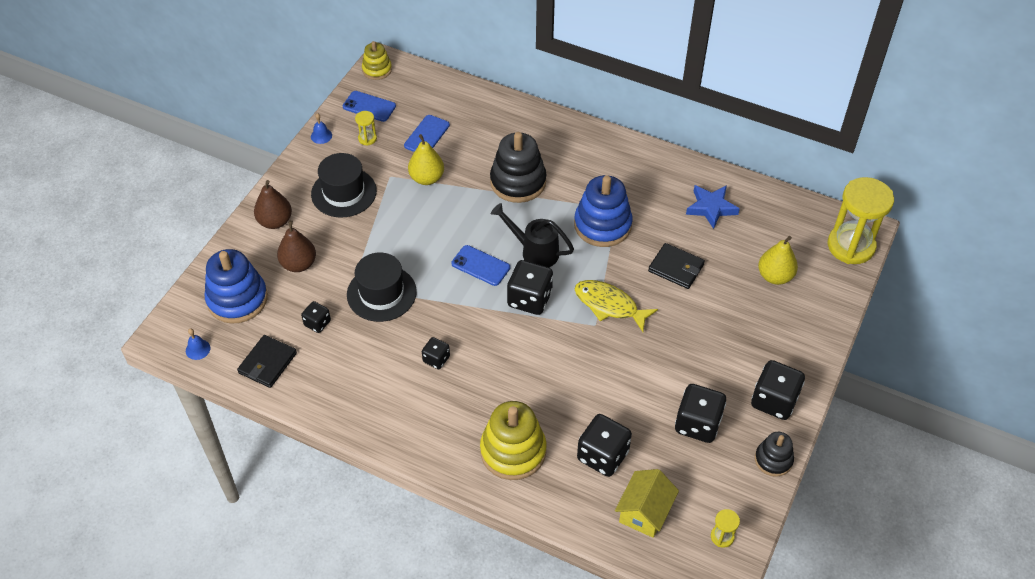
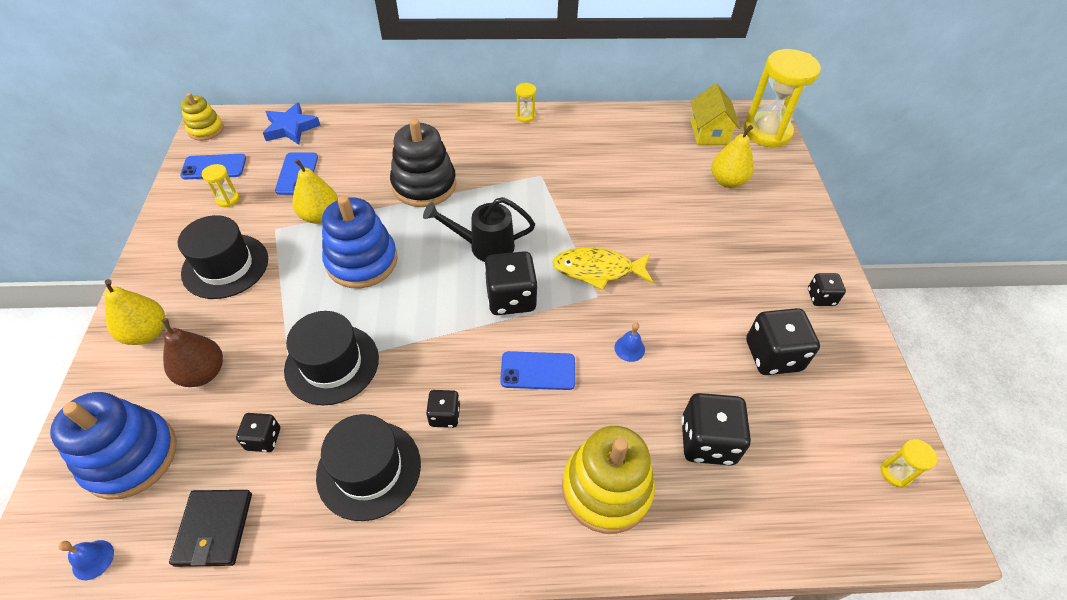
camera: 30 degrees left, 0 degrees up
brown pear [254,180,292,229] -> yellow pear [104,279,165,345]
blue bell [311,113,332,144] -> blue bell moved to [614,322,645,362]
blue phone [452,245,510,286] -> blue phone moved to [500,351,575,390]
blue stacking toy [574,175,633,247] -> blue stacking toy moved to [322,196,398,288]
yellow house [615,469,679,538] -> yellow house moved to [691,83,741,145]
black wallet [648,243,705,289] -> none
blue star [686,185,740,229] -> blue star moved to [263,102,321,145]
black dice [751,360,805,420] -> black dice [808,273,846,306], size x0.55
black stacking toy [755,432,794,477] -> none
none -> black hat [316,414,421,521]
none -> yellow hourglass [516,83,536,123]

